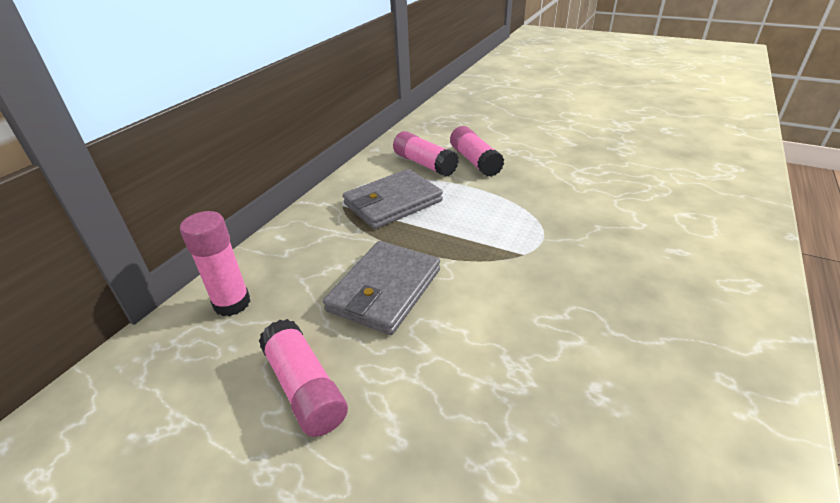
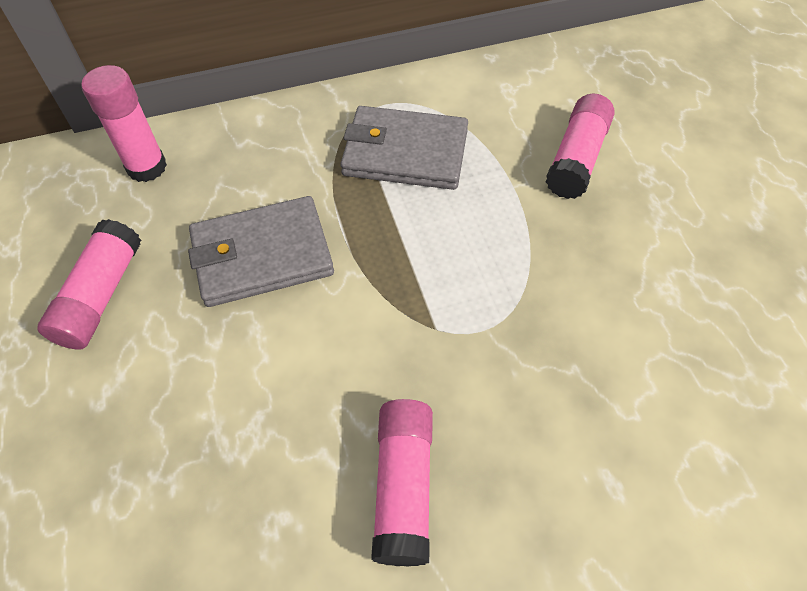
camera: 45 degrees right, 20 degrees up
pink glue stick [393,131,459,177] -> pink glue stick moved to [371,399,433,567]

